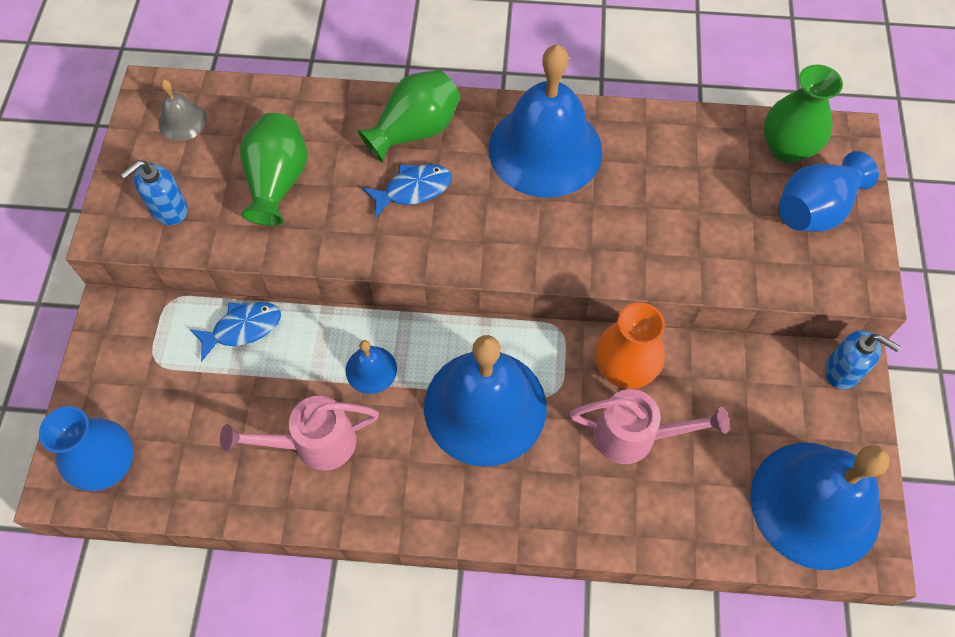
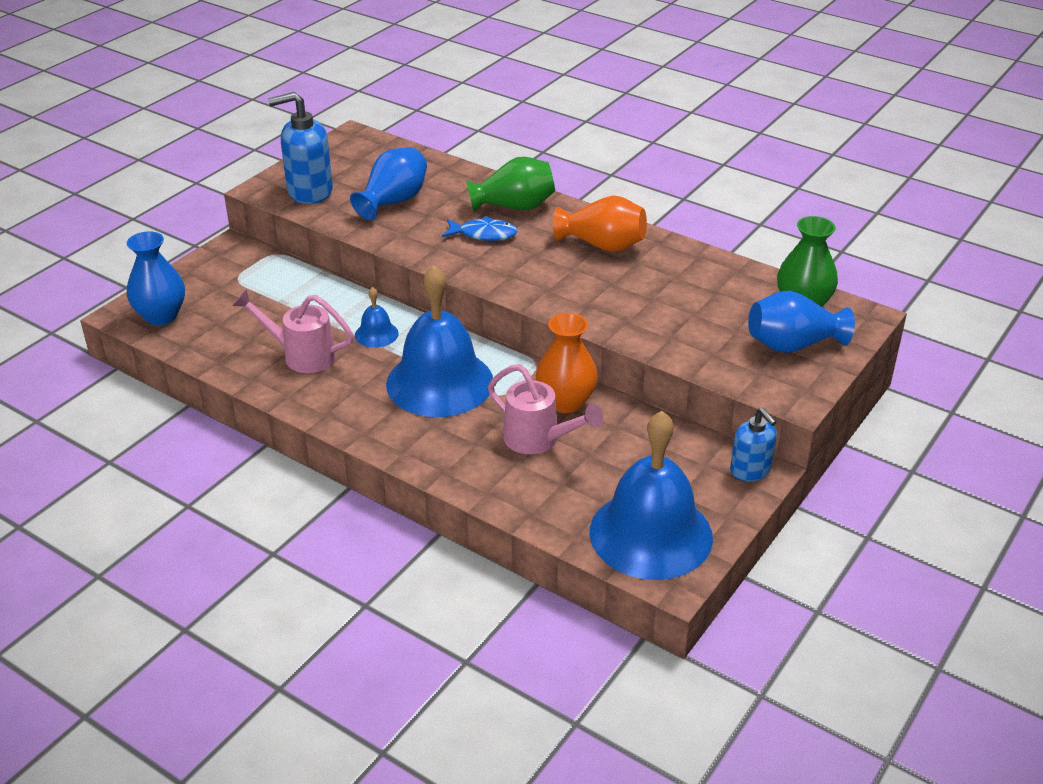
camera: 30 degrees right, 25 degrees down
blue soap dispenser [121,160,188,225] -> blue soap dispenser [268,92,333,204], size x1.62
grey bell [159,79,207,141] -> none
blue fish [190,302,281,362] -> none
green vase [240,113,307,226] -> blue vase [350,147,427,220]
blue bell [489,44,603,197] -> orange vase [553,196,647,252]

